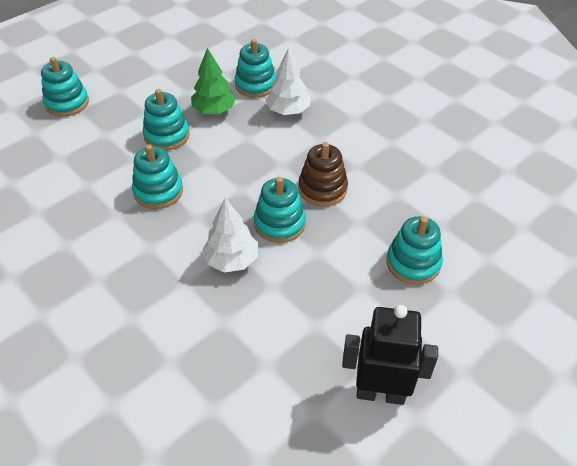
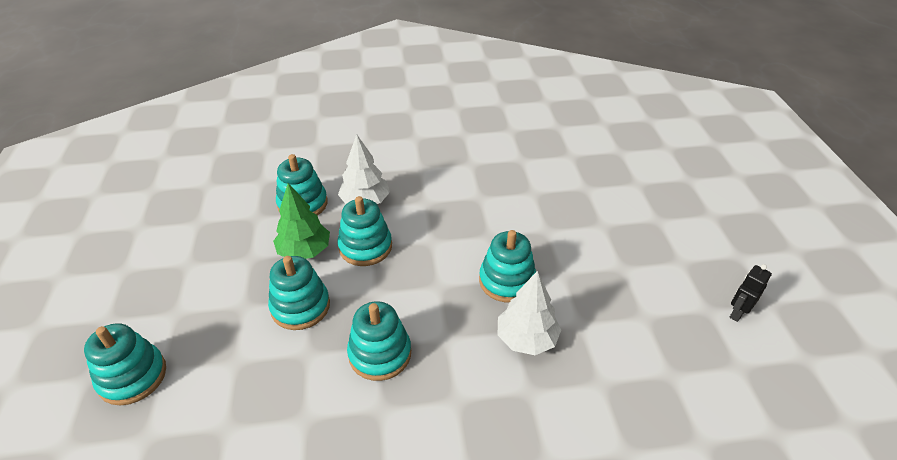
camera: 55 degrees left, 5 degrees down
brown stacking toy [298,142,348,206] -> none
black robot [342,305,438,405] -> black robot [730,264,772,322], size x0.50
turquoise stacking toy [386,216,443,285] -> turquoise stacking toy moved to [337,196,392,266]

